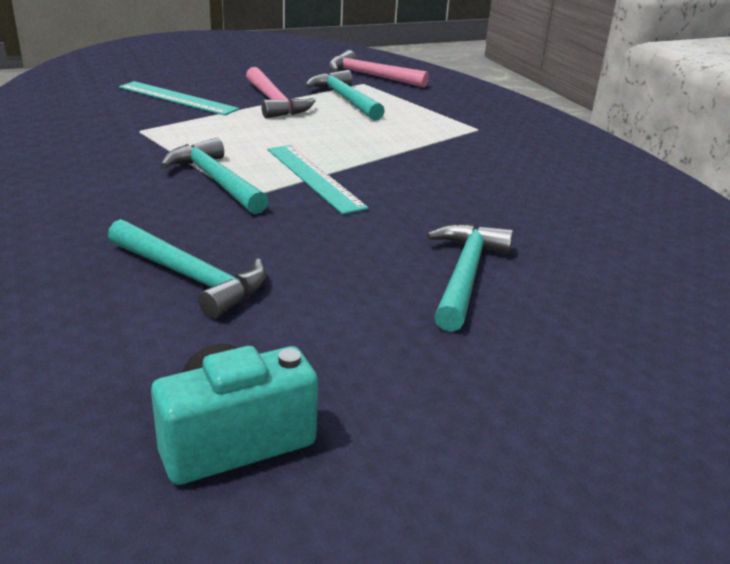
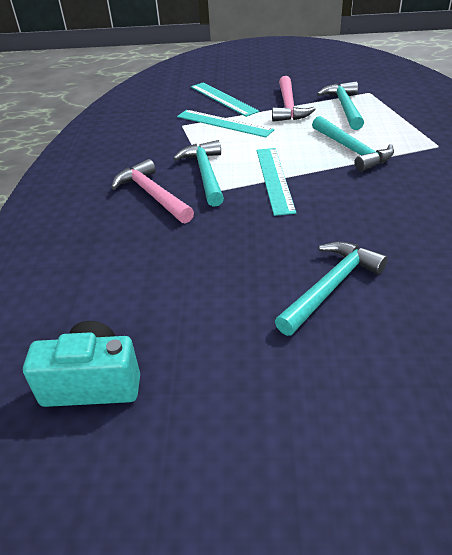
camera: 30 degrees right, 10 degrees up
turquoise hammer [108,219,266,318] -> turquoise hammer moved to [312,116,394,172]
pink hammer [328,50,429,88] -> pink hammer moved to [111,159,194,223]
none -> turquoise ruler [177,110,275,137]

